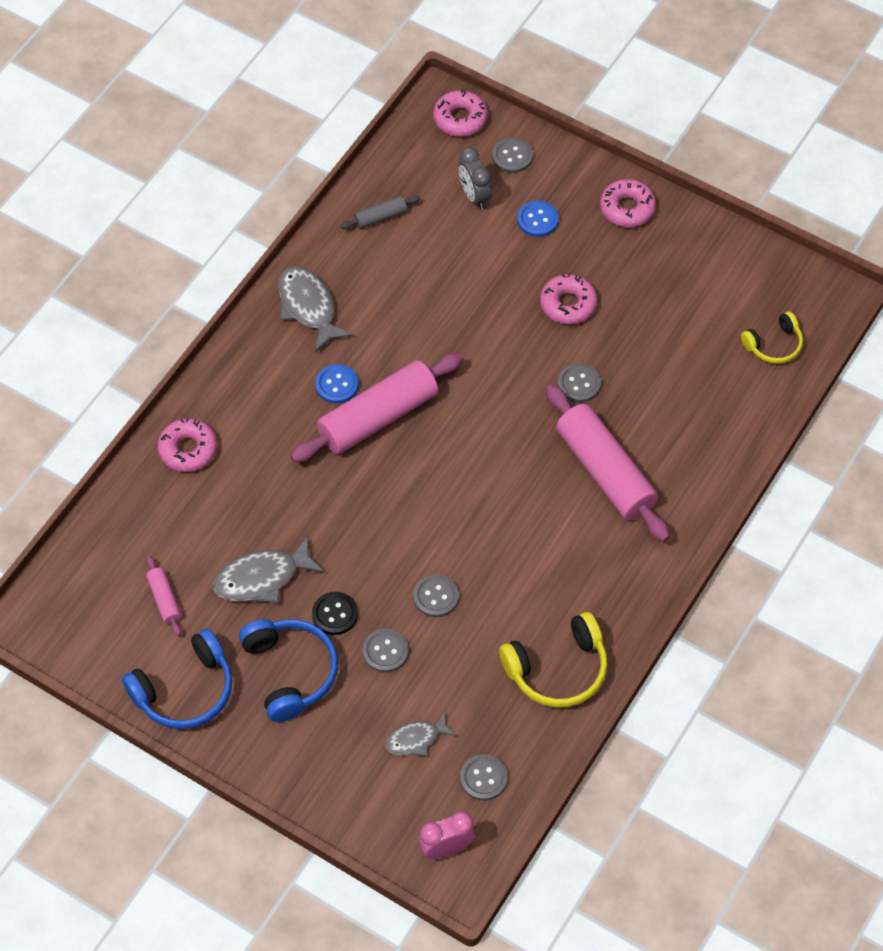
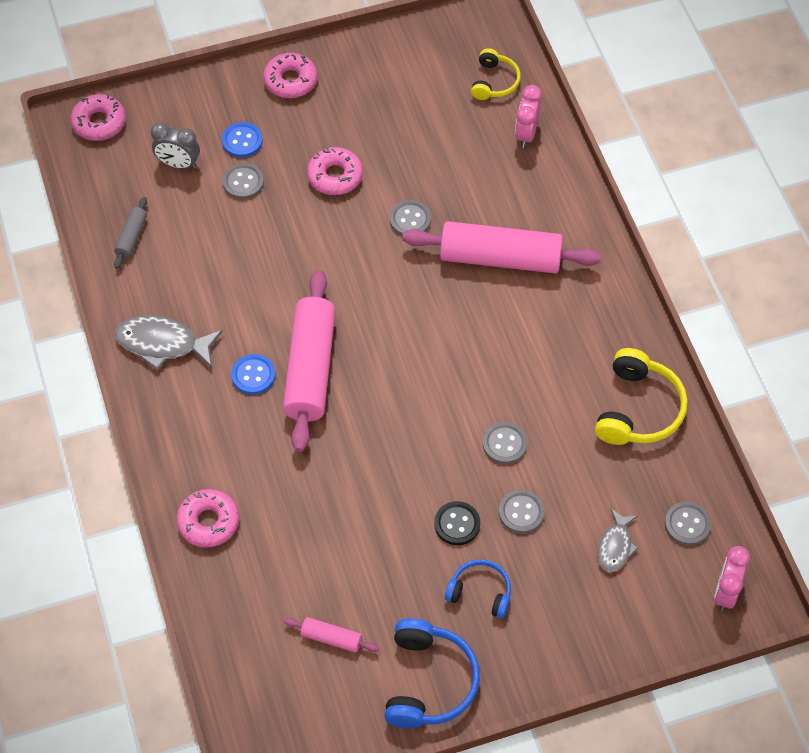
camera: 50 degrees left, 0 degrees up
grey fish [213,536,325,603] -> none
blue headphones [239,619,338,722] -> blue headphones [445,559,511,618], size x0.61
grey button [492,138,533,173] -> grey button moved to [223,163,264,199]
none -> pink clock [515,85,542,148]

